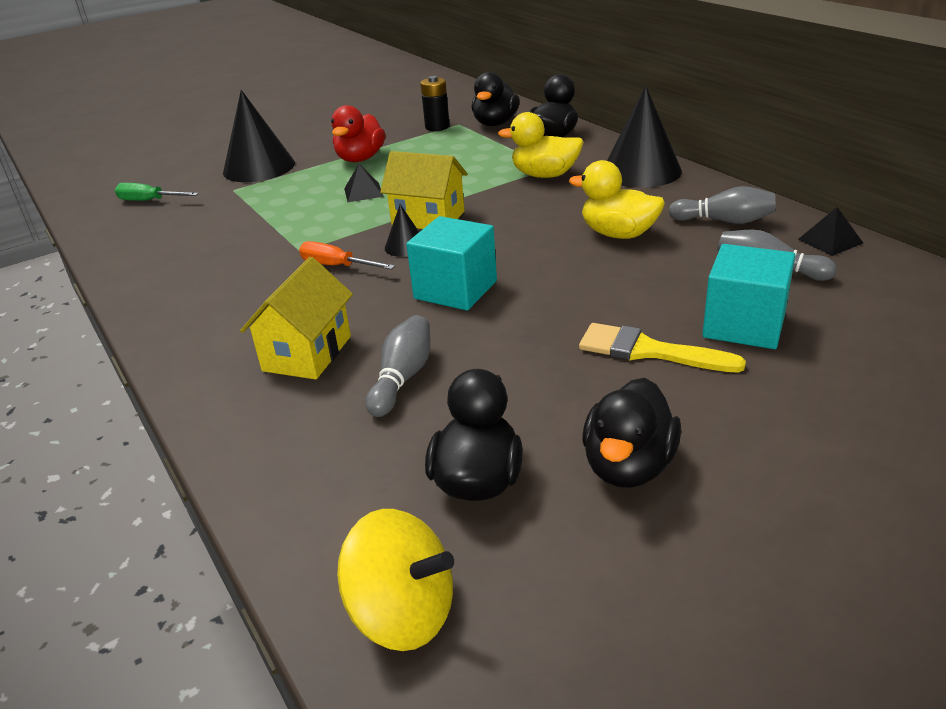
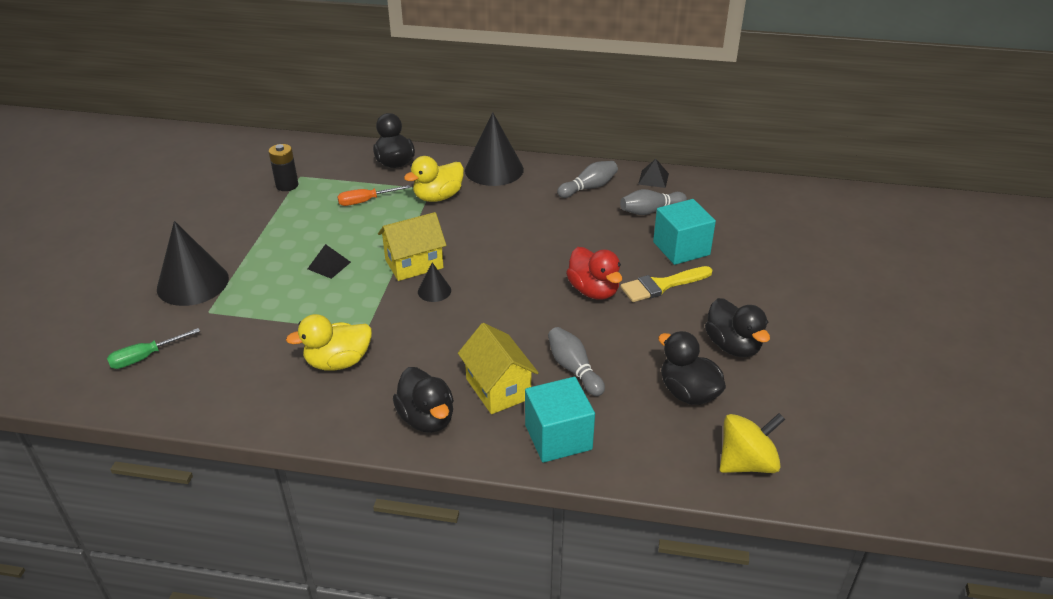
camera: 50 degrees left, 5 degrees up
orange screwdriver [299,241,395,270] -> orange screwdriver moved to [337,185,410,206]
red duck [331,105,385,162] -> red duck moved to [566,247,622,300]
turquoise cube [406,216,497,311] -> turquoise cube moved to [525,377,595,463]
black duck [472,72,520,126] -> black duck moved to [393,367,454,433]
yellow duck [569,160,665,239] -> yellow duck moved to [286,314,372,371]

